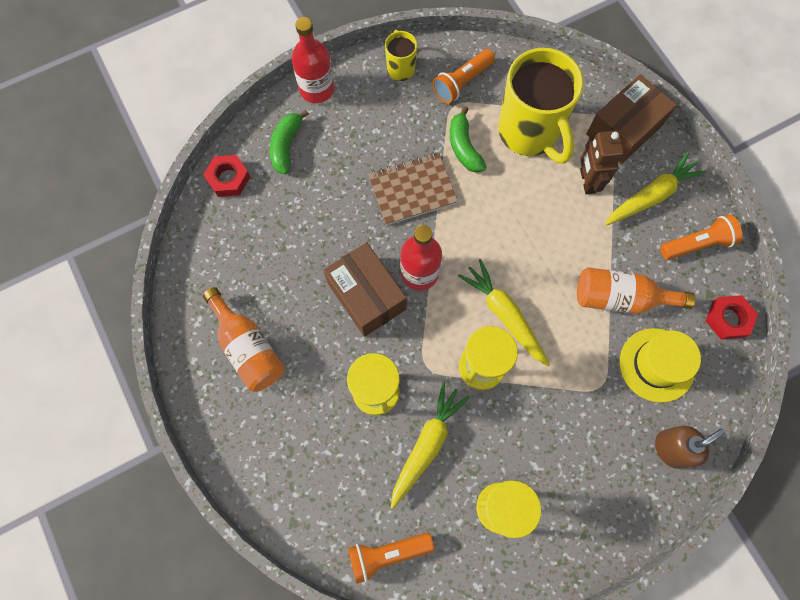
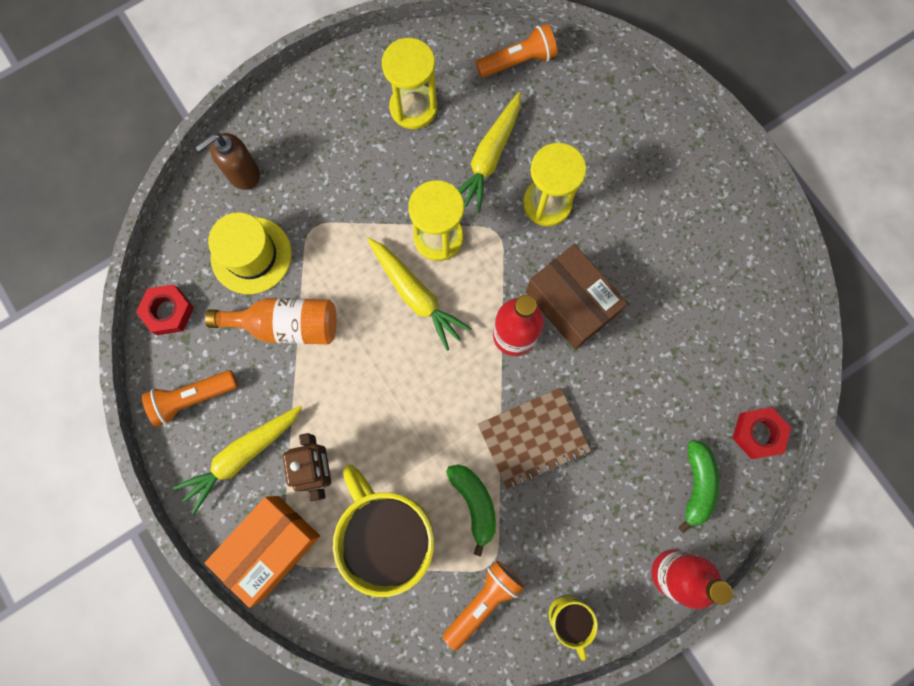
camera: 175 degrees right, 5 degrees up
orange bottle [203,287,285,392] -> none
brown box [586,74,677,164] -> orange box [205,496,320,608]

